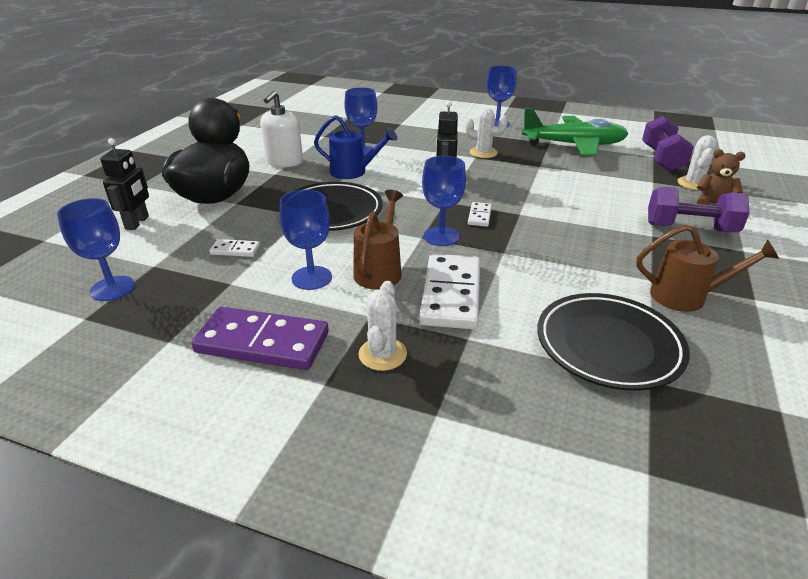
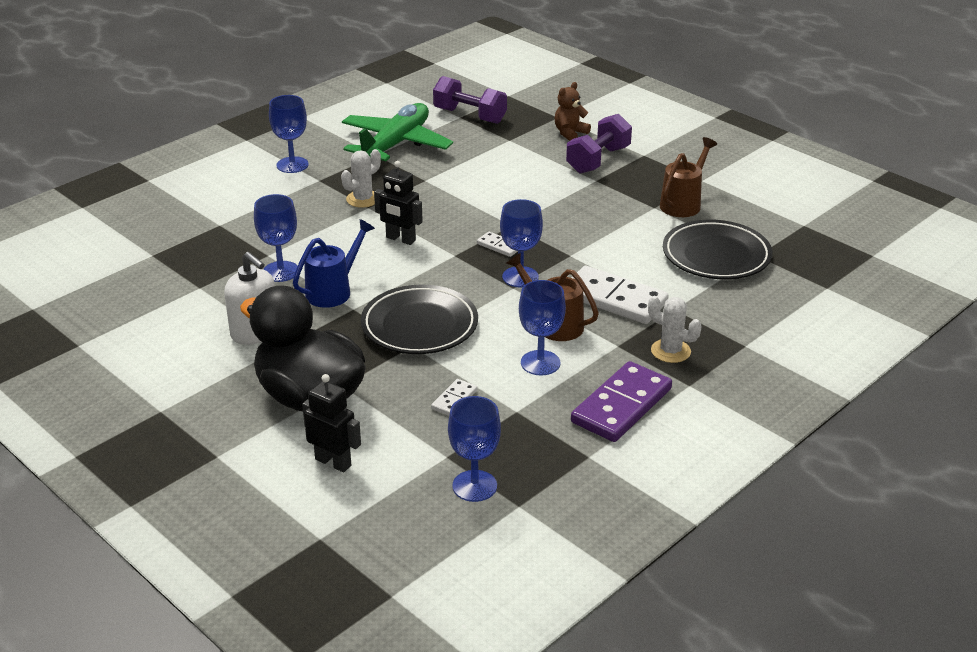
camera: 65 degrees left, 0 degrees up
white cactus [678,135,717,190] -> none

